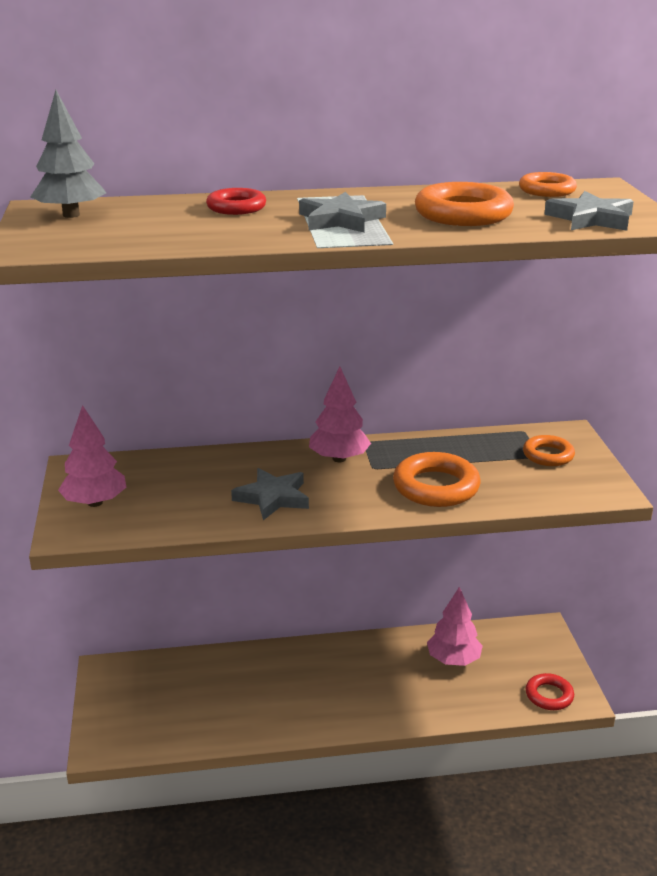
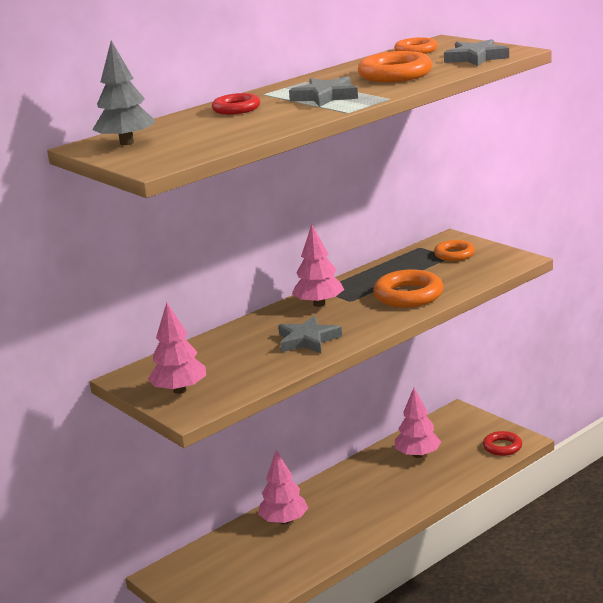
camera: 30 degrees left, 5 degrees down
none -> pink tree [258,450,308,524]

